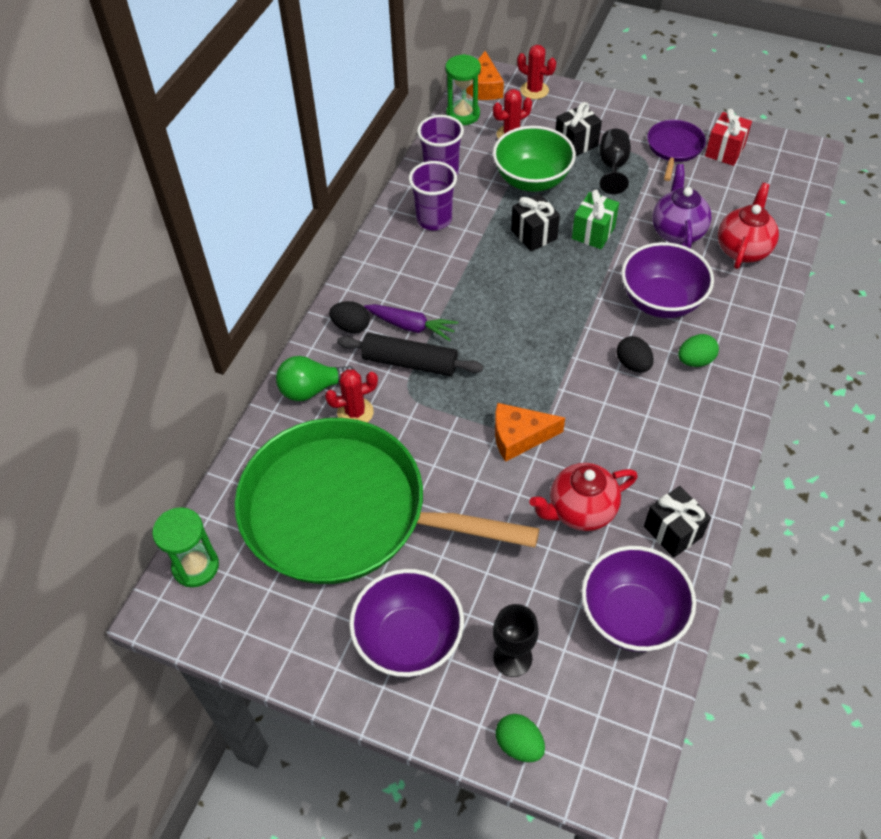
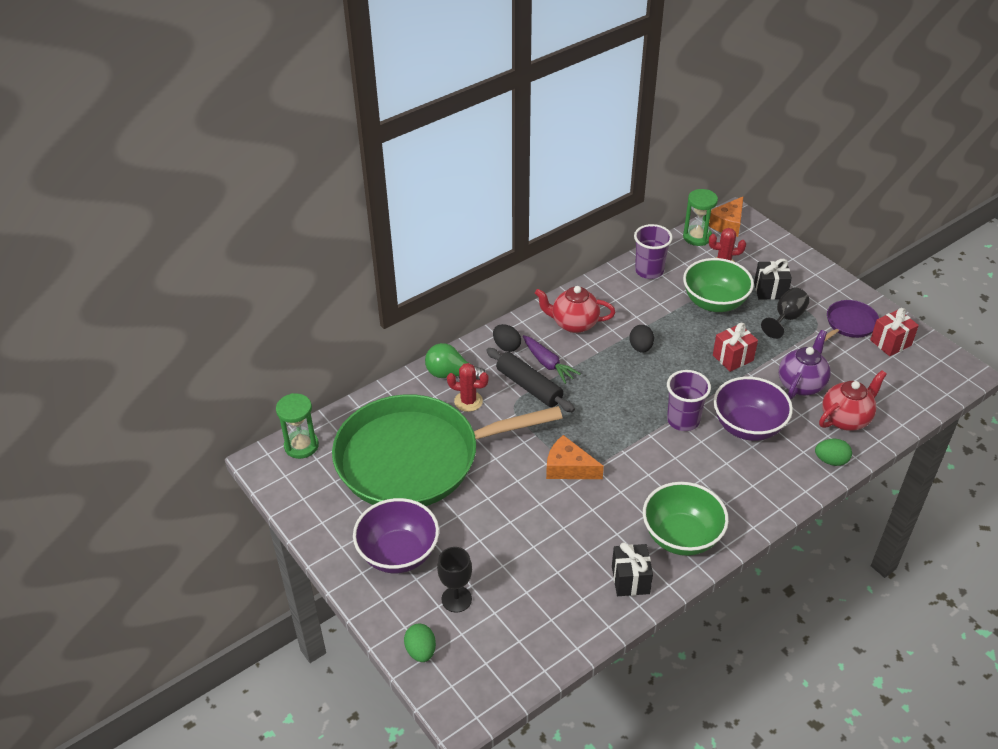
camera: 30 degrees right, 10 degrees down
green pan [235,418,540,584] -> green pan turned 60 degrees counterclockwise [332,394,562,506]
purple cup [409,161,457,230] -> purple cup moved to [667,370,711,431]
black gift [511,194,560,251] -> none
red cactus [517,45,556,99] -> none
red teapot [530,463,638,531] -> red teapot moved to [535,286,615,333]
green gift [572,189,619,249] -> red gift [713,323,758,372]
purple bowl [582,546,696,652] -> none
black egg [617,336,654,373] -> black egg moved to [629,325,654,353]
green egg [678,334,719,367] -> green egg moved to [815,439,852,466]
none -> green bowl [643,482,729,556]

